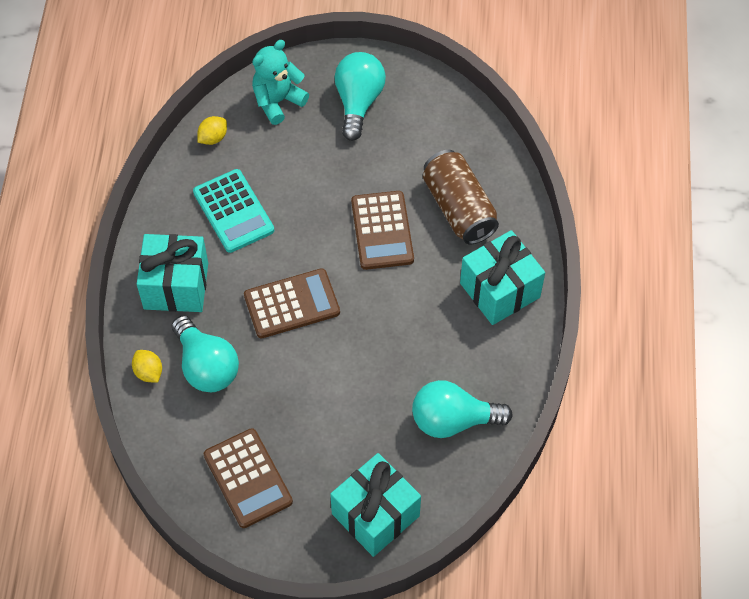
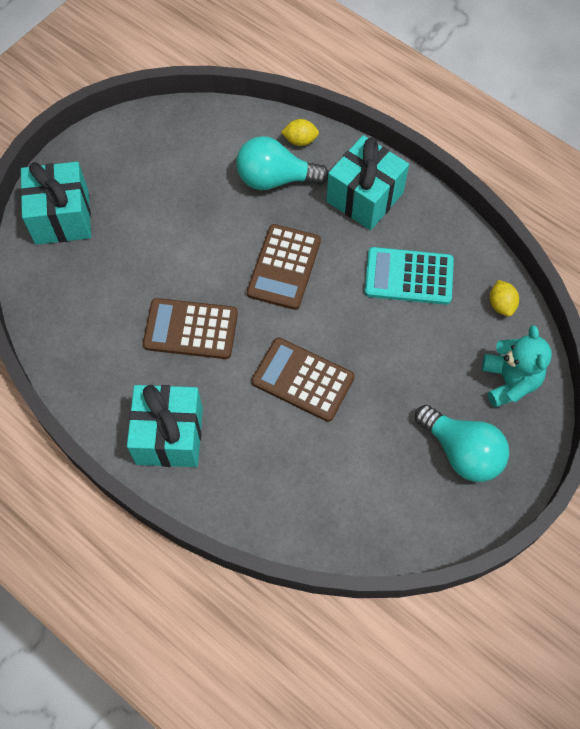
camera: 125 degrees right, 5 degrees up
brown calculator [204,428,293,528] -> brown calculator moved to [143,298,238,359]
turquoise light bulb [412,380,513,438] -> none
brown can [423,150,499,244] -> none

